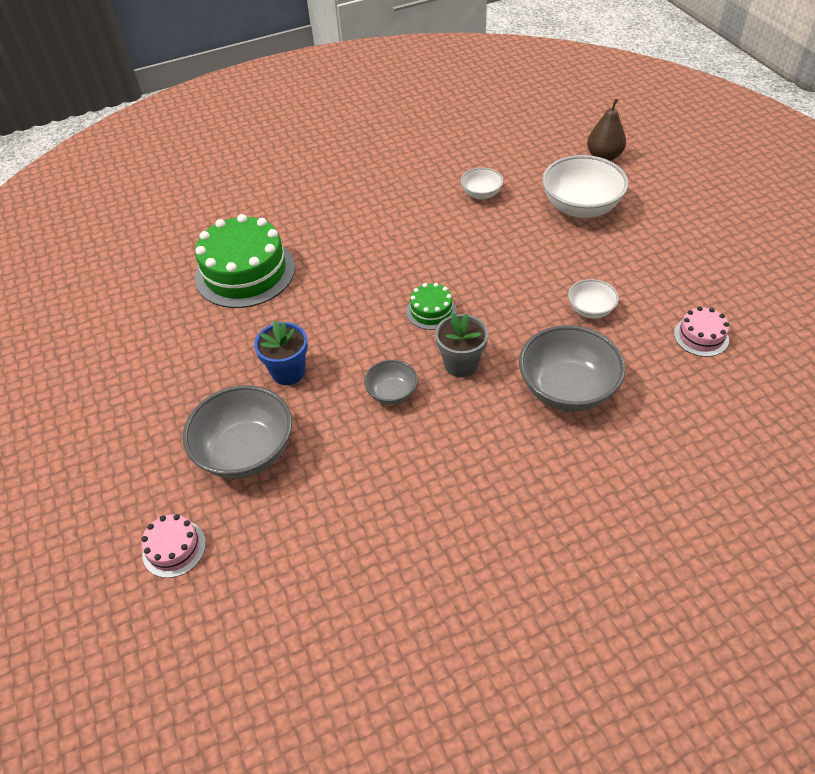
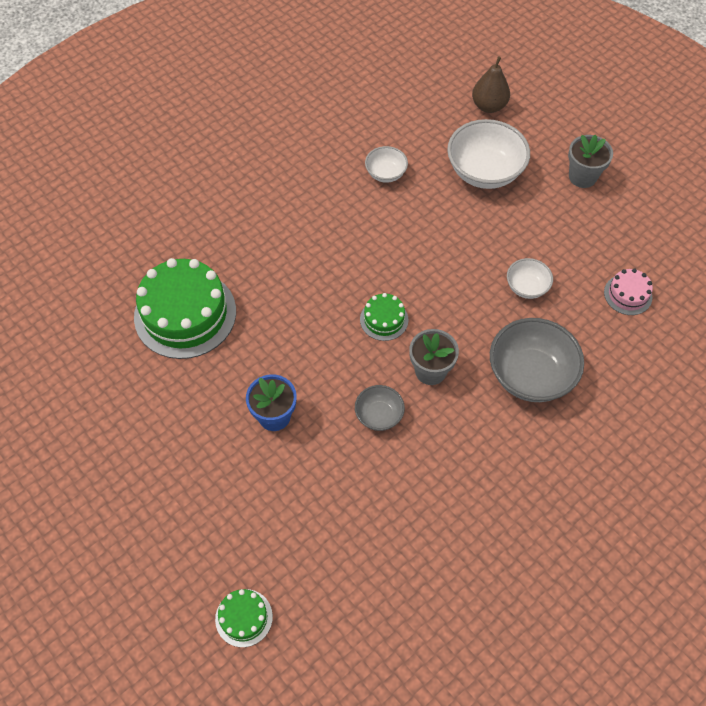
camera: 20 degrees left, 10 degrees up
pink cake [141,514,206,578] -> green cake [215,589,273,647]
grey bowl [183,385,292,479] -> none
none -> grey flower pot [568,134,613,188]

